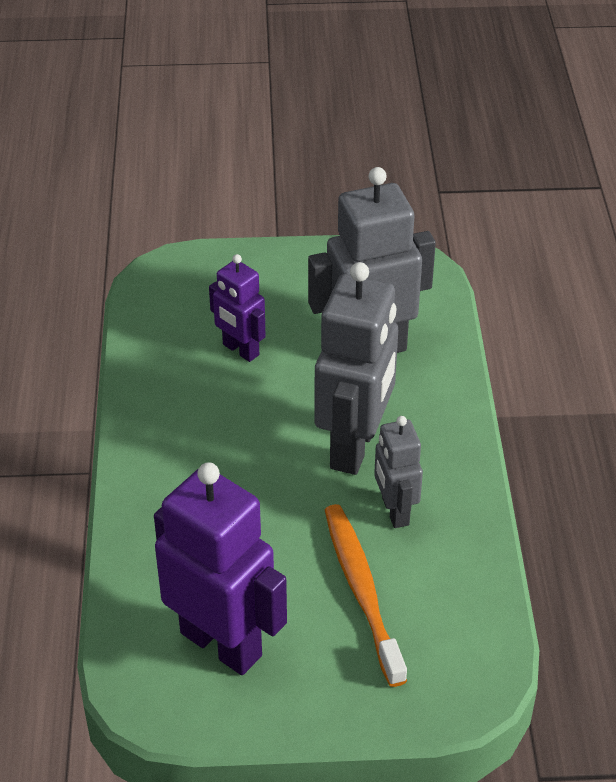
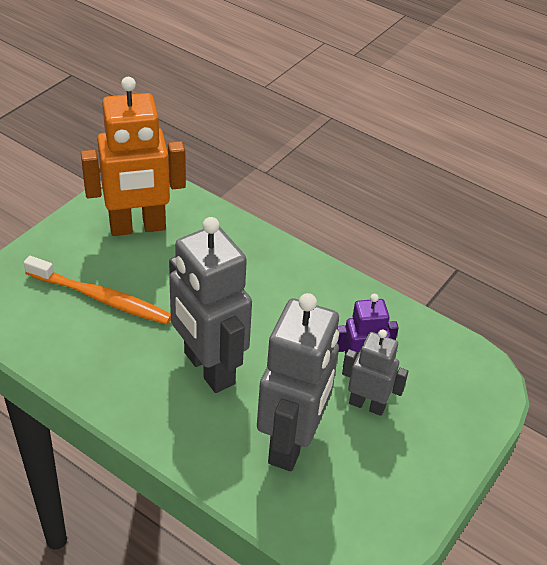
camera: 125 degrees right, 0 degrees up
purple robot [154,462,287,675] -> orange robot [81,77,186,236]
grey robot [374,416,423,528] -> grey robot moved to [342,330,408,416]

